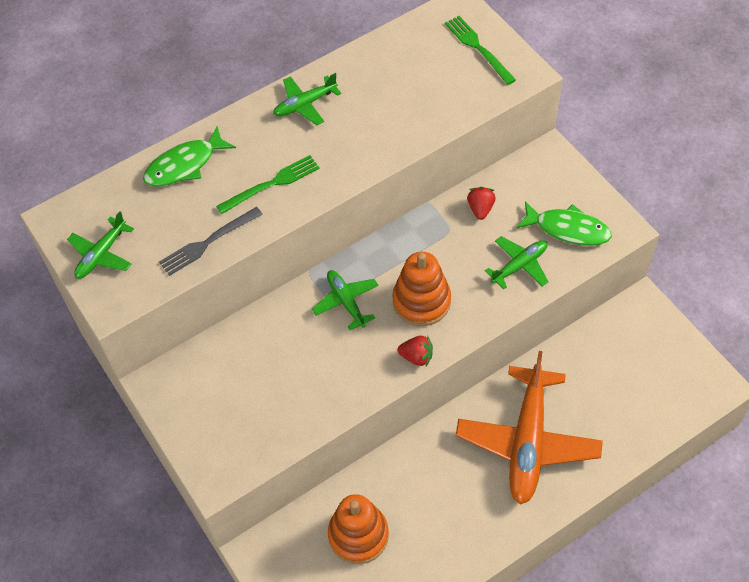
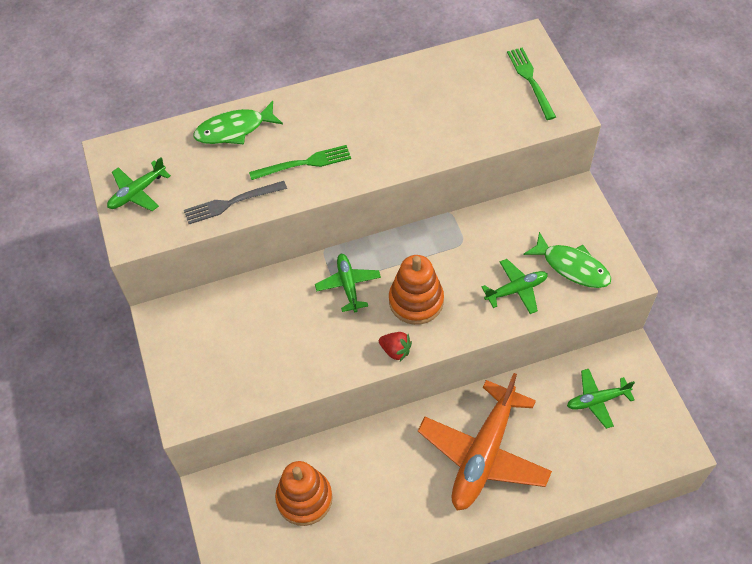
camera: 15 degrees right, 0 degrees up
green plane [273,73,341,125] -> green plane moved to [567,369,635,429]
red strawberry [467,187,496,220] -> none

